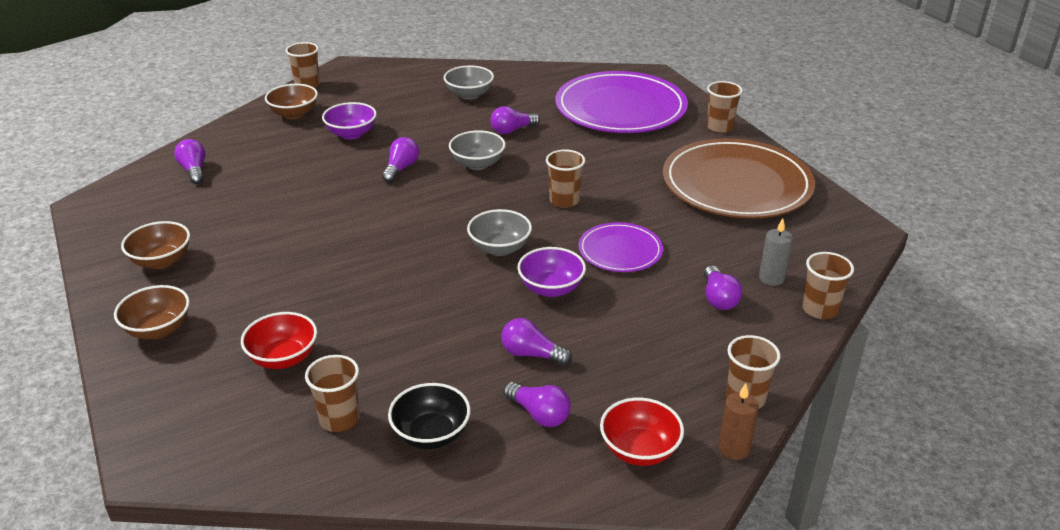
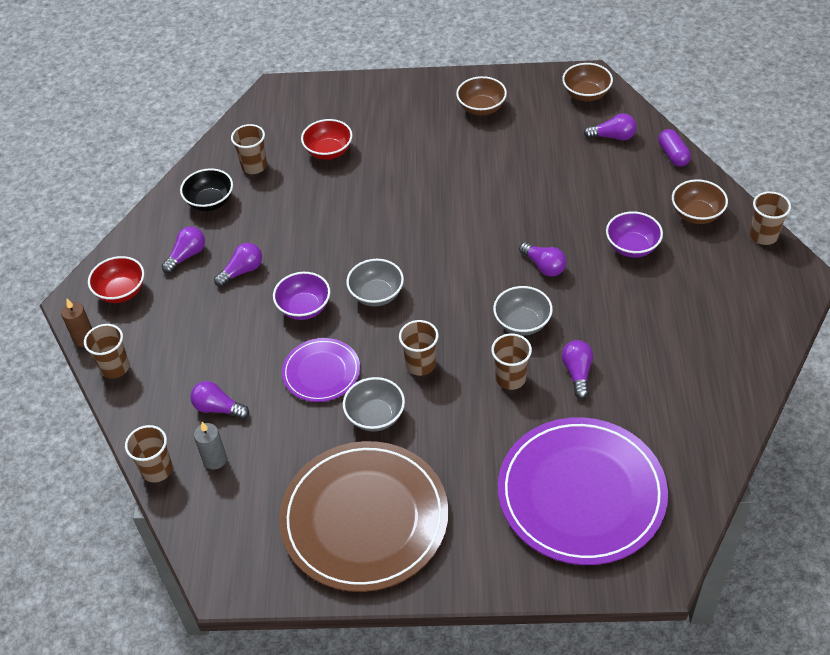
camera: 120 degrees right, 15 degrees up
brown bowl [114,285,190,339] -> brown bowl moved to [562,63,613,101]
grey bowl [444,65,494,100] -> grey bowl moved to [343,377,405,432]
purple light bulb [504,382,571,427] -> purple light bulb turned 150 degrees clockwise [161,227,205,273]
brown cup [707,81,743,133] -> brown cup moved to [491,334,532,390]
none -> purple capsule [658,129,691,167]

